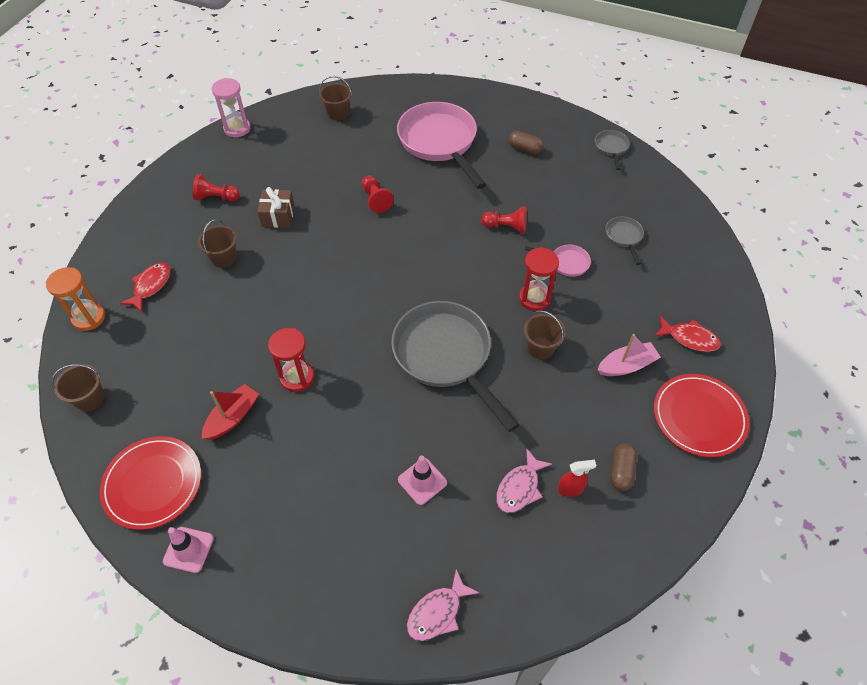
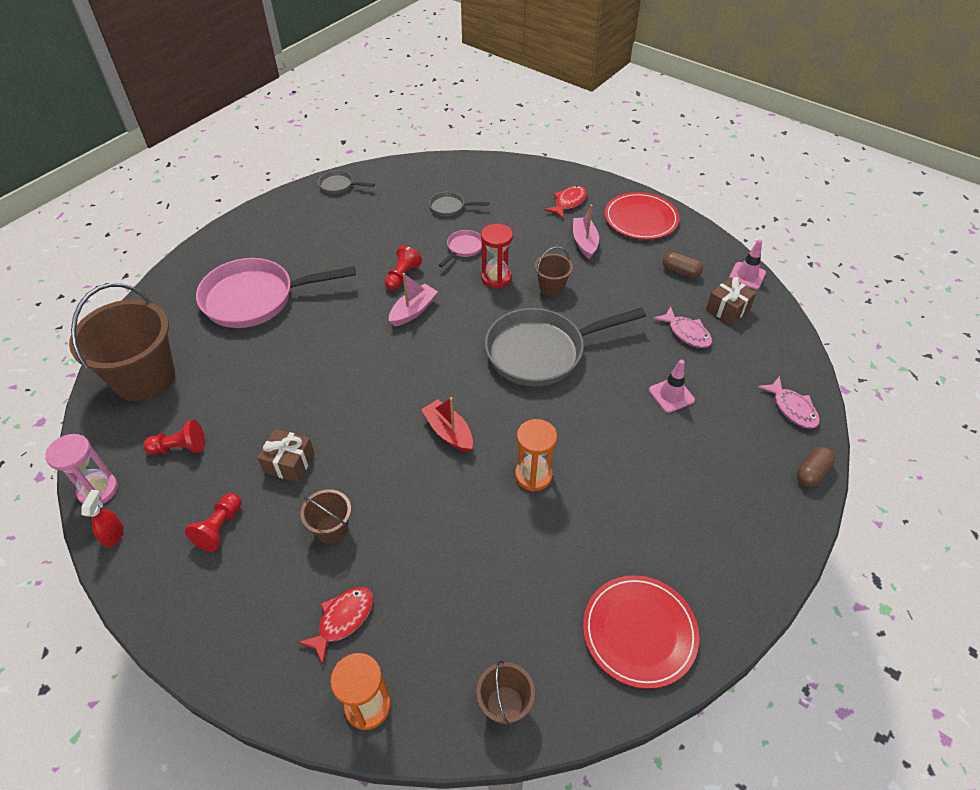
camera: 75 degrees left, 5 degrees down
red fish [120,262,170,312] -> red fish turned 90 degrees clockwise [297,587,373,664]
pink traffic cone [163,527,214,573] -> pink traffic cone moved to [729,240,766,290]
red boat [202,384,259,440] -> red boat moved to [421,397,473,452]
red hourglass [268,328,314,392] -> orange hourglass [515,419,557,492]
brown bucket [319,76,352,121] -> brown bucket [69,283,175,401], size x2.13
red pawn [362,176,394,213] -> red pawn moved to [143,420,205,455]
brown capsule [509,131,544,154] -> brown capsule moved to [797,447,835,487]
red spray bottle [558,460,596,497] -> red spray bottle moved to [81,490,124,548]
none -> pink boat [389,273,438,326]
none -> brown gift [706,277,756,325]

